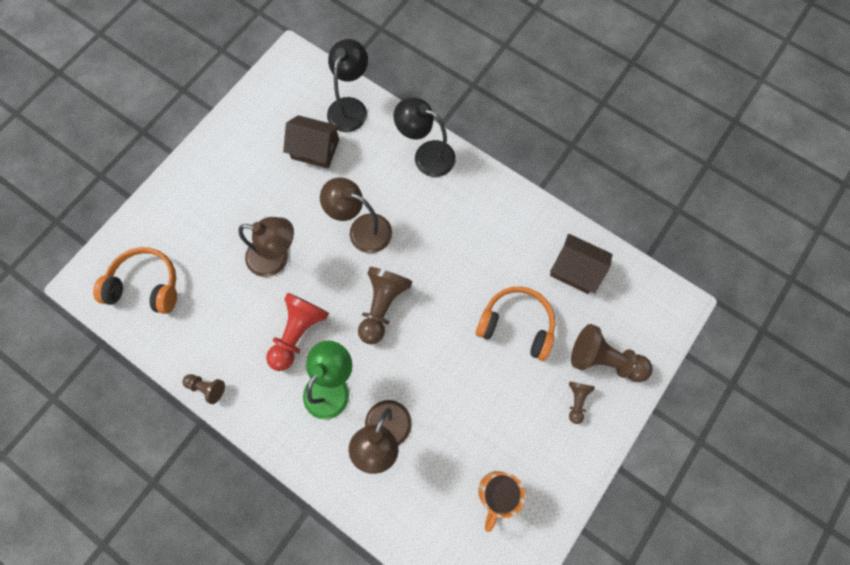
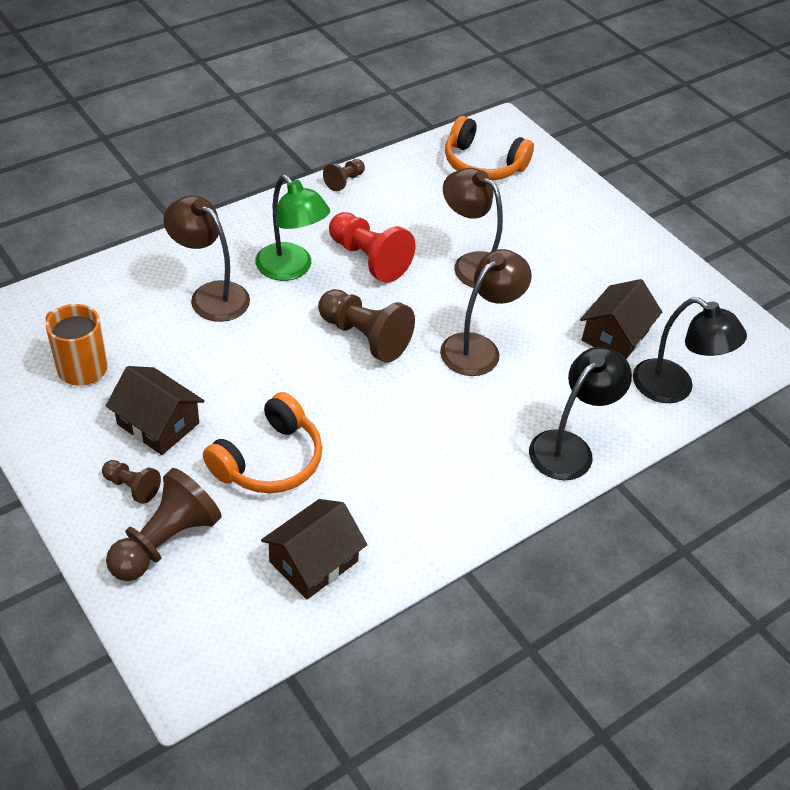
camera: 105 degrees right, 25 degrees down
orange headphones [93,247,177,314] -> orange headphones turned 90 degrees clockwise [445,116,534,180]
brown lamp [238,217,294,277] -> brown lamp turned 105 degrees clockwise [443,168,503,288]
none -> brown house [106,366,205,455]

